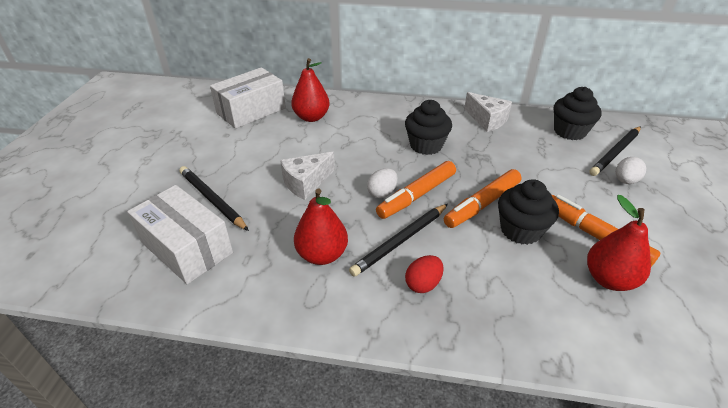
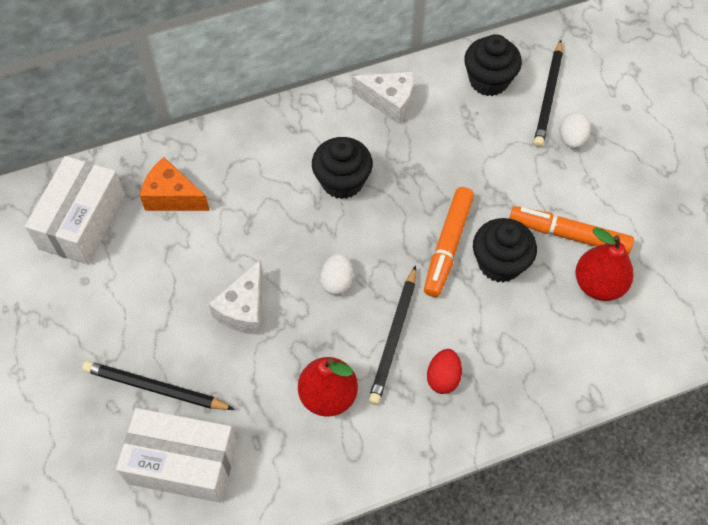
camera: 30 degrees left, 20 degrees up
red pear [291,58,330,122] -> orange cheese [140,157,210,211]
orange marker [376,161,456,219] -> none

